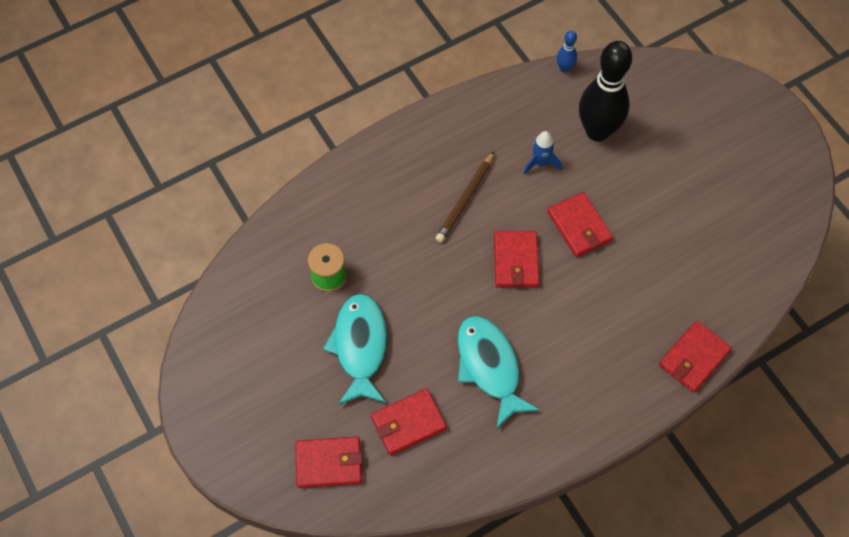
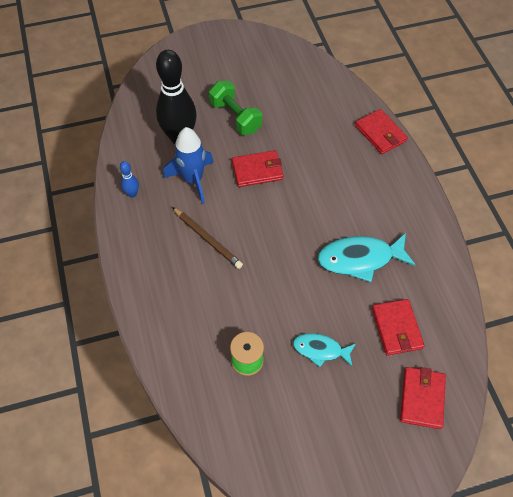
camera: 75 degrees left, 5 degrees down
turquoise fish [323,294,387,405] -> turquoise fish [293,333,356,367], size x0.61
red wallet [494,231,539,288] -> none
blue rocket [523,131,561,175] -> blue rocket [163,127,214,204], size x1.70
blue bowling pin [557,30,577,73] -> blue bowling pin moved to [120,161,139,198]
none -> green dumbbell [209,81,262,135]

